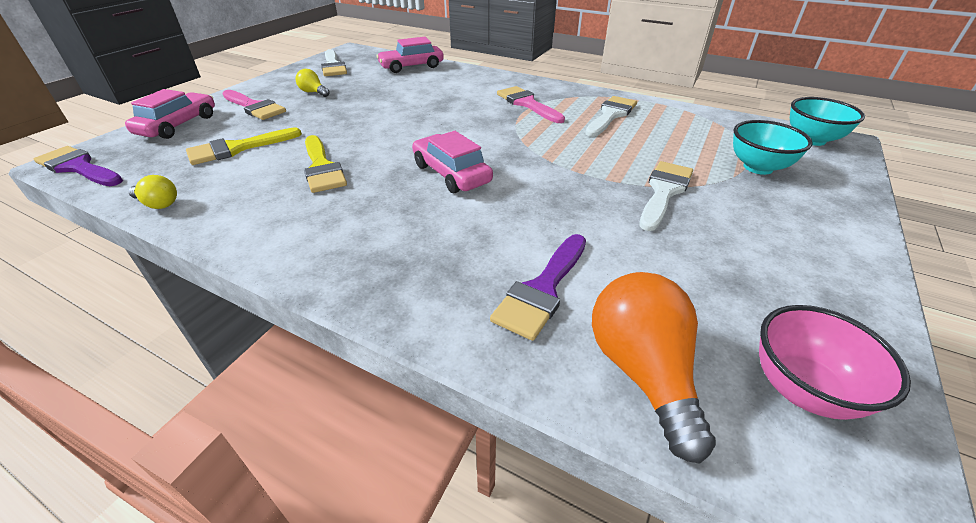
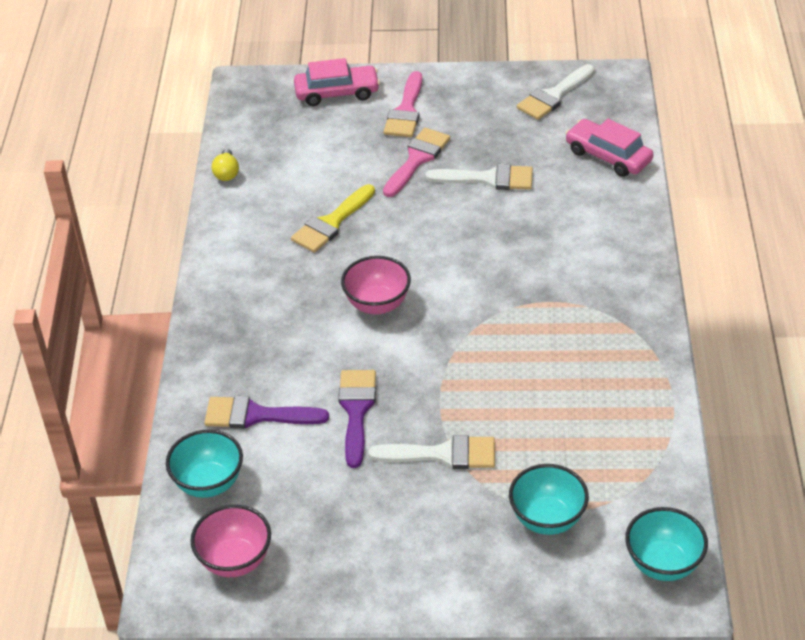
camera: 65 degrees right, 5 degrees up
purple brush [34,146,123,186] -> purple brush moved to [338,370,376,468]
yellow brush [186,127,302,165] -> none
yellow light bulb [296,69,330,97] -> none
pink car [412,131,493,193] -> pink bowl [341,256,411,315]
pink brush [497,86,565,123] -> pink brush moved to [383,128,450,197]
white brush [585,96,637,137] -> white brush moved to [425,164,533,190]
orange light bulb [592,272,716,463] -> turquoise bowl [166,429,243,498]

